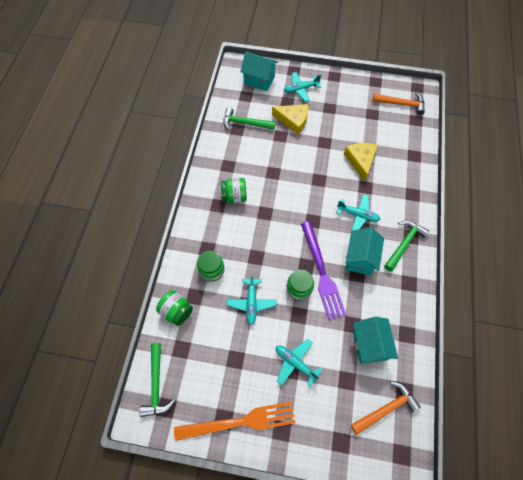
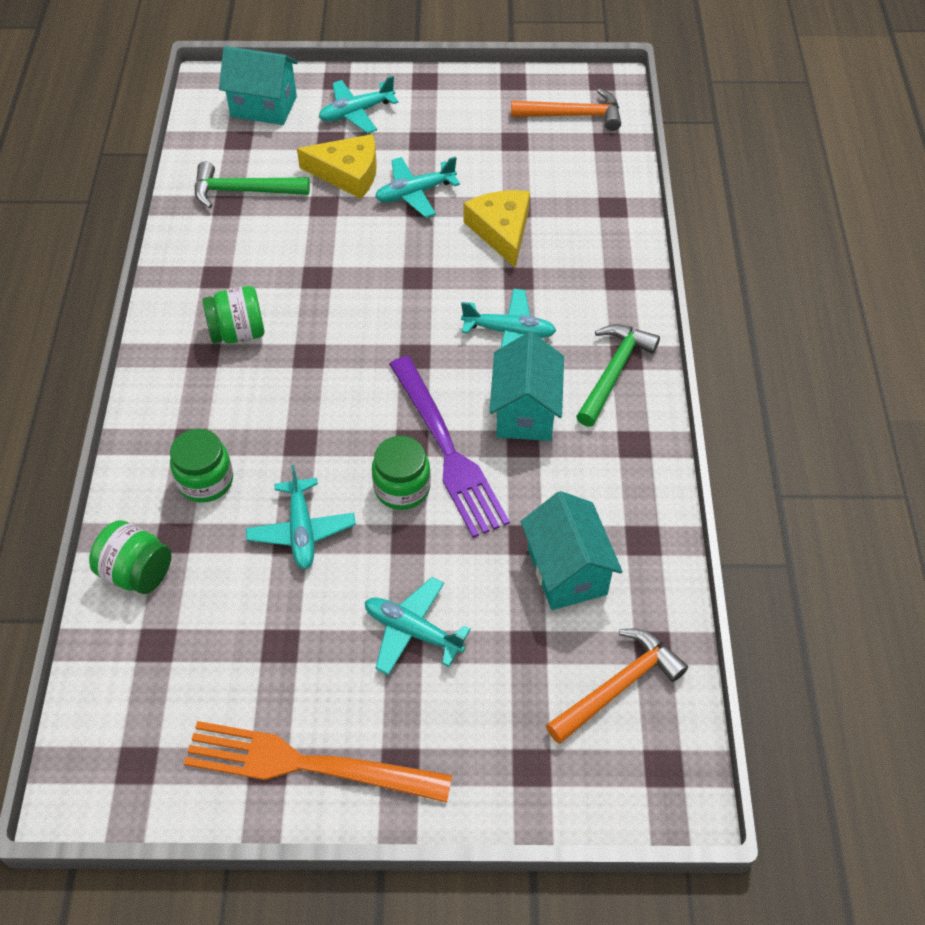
camera: 10 degrees left, 10 degrees down
green hammer [139,343,175,417] -> none
orange fork [174,401,295,441] -> orange fork turned 150 degrees counterclockwise [184,721,452,803]
none -> turquoise plane [375,157,460,218]

